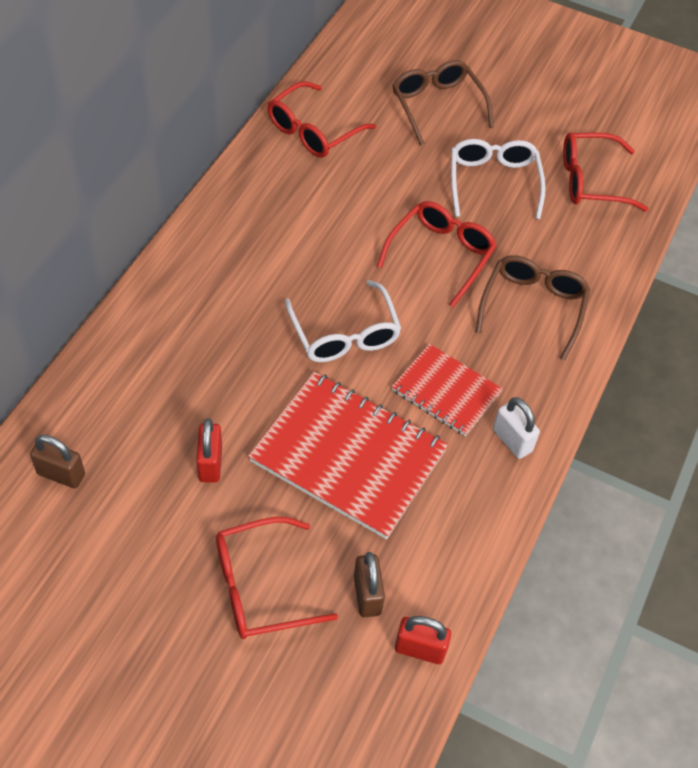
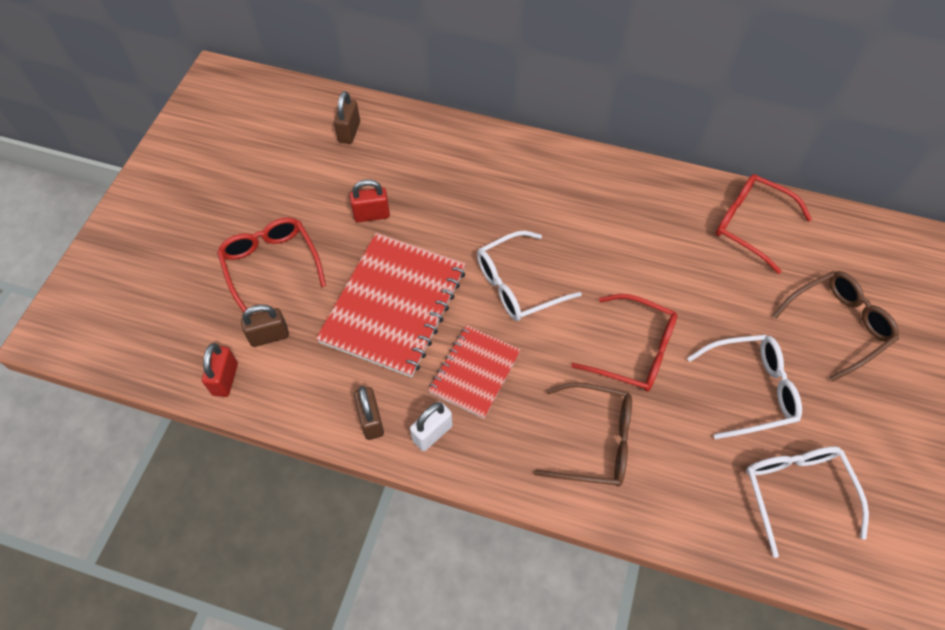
camera: 85 degrees right, 5 degrees up
red glasses [563,133,648,212] -> white glasses [746,446,869,558]
none -> brown padlock [354,386,384,440]

